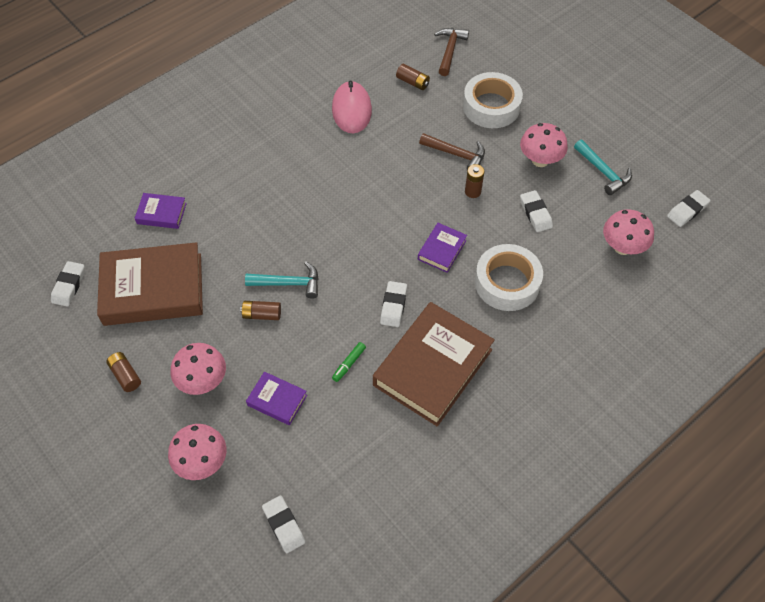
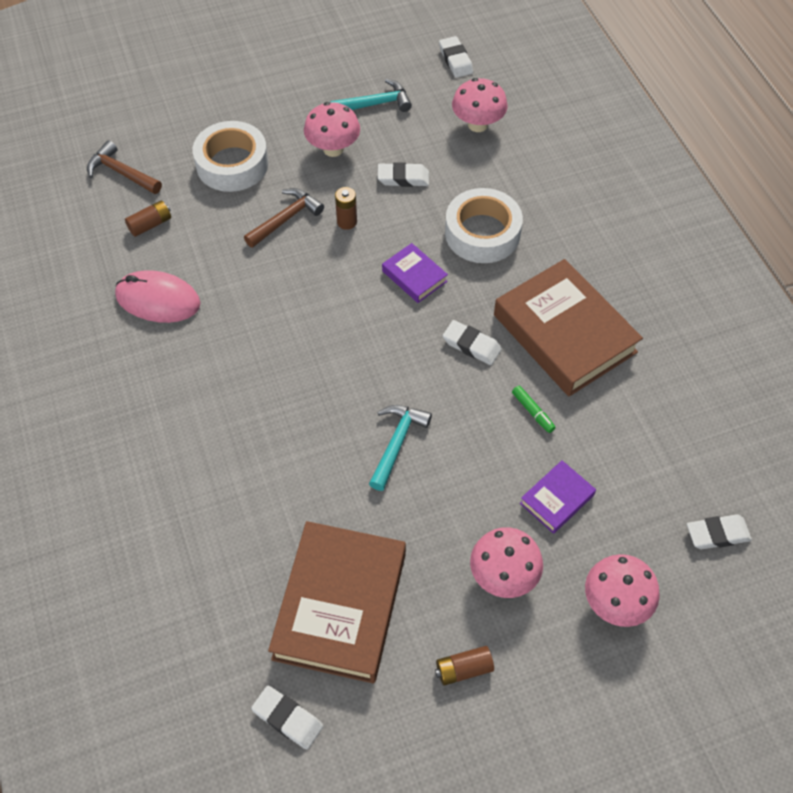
camera: 70 degrees left, 0 degrees up
purple book [135,193,187,229] -> none
brown battery [240,301,281,320] -> none

